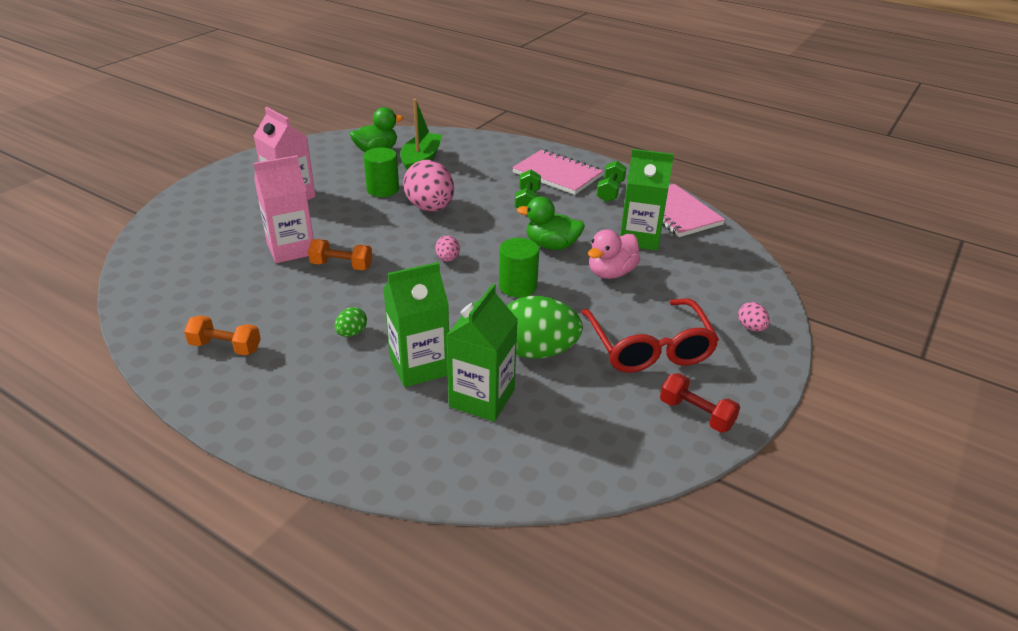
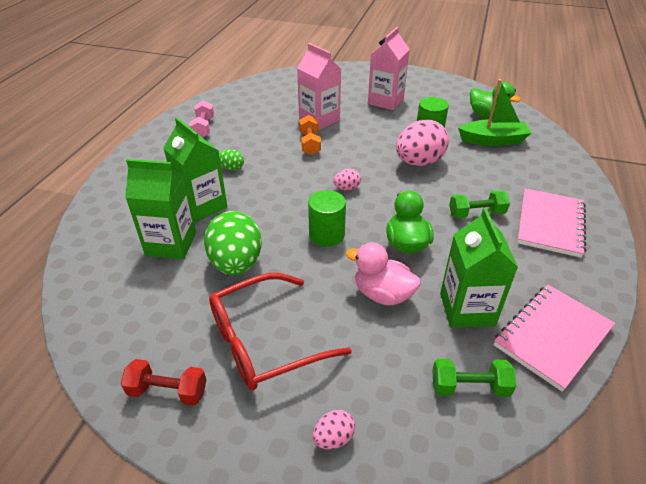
camera: 75 degrees right, 5 degrees up
orange dumbbell [184,315,261,355] -> pink dumbbell [189,101,214,138]
green dumbbell [596,161,627,202] -> green dumbbell moved to [432,359,517,397]
red dumbbell [660,373,740,433] -> red dumbbell turned 75 degrees clockwise [121,359,206,406]

